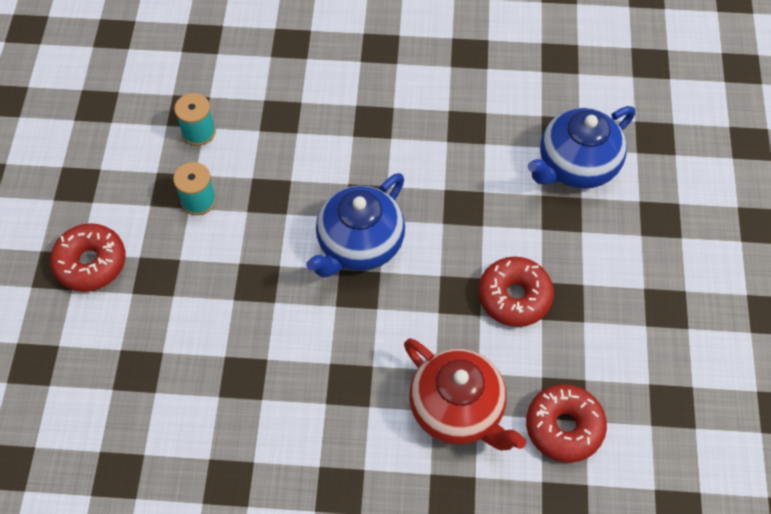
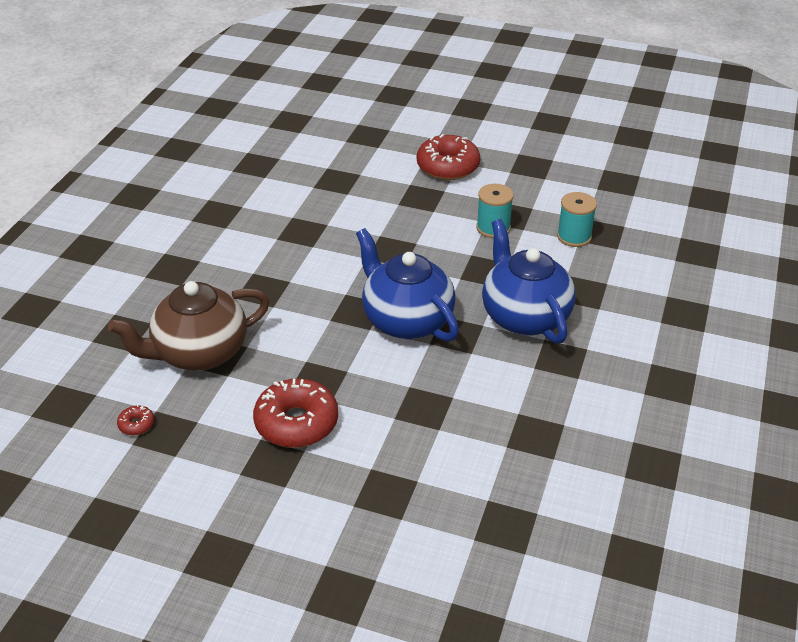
camera: 105 degrees right, 20 degrees down
red teapot [404,338,526,450] -> brown teapot [108,281,270,371]
red donut [526,384,607,463] -> red donut [117,405,155,436], size x0.43
blue teapot [528,106,635,189] -> blue teapot moved to [482,219,576,344]

